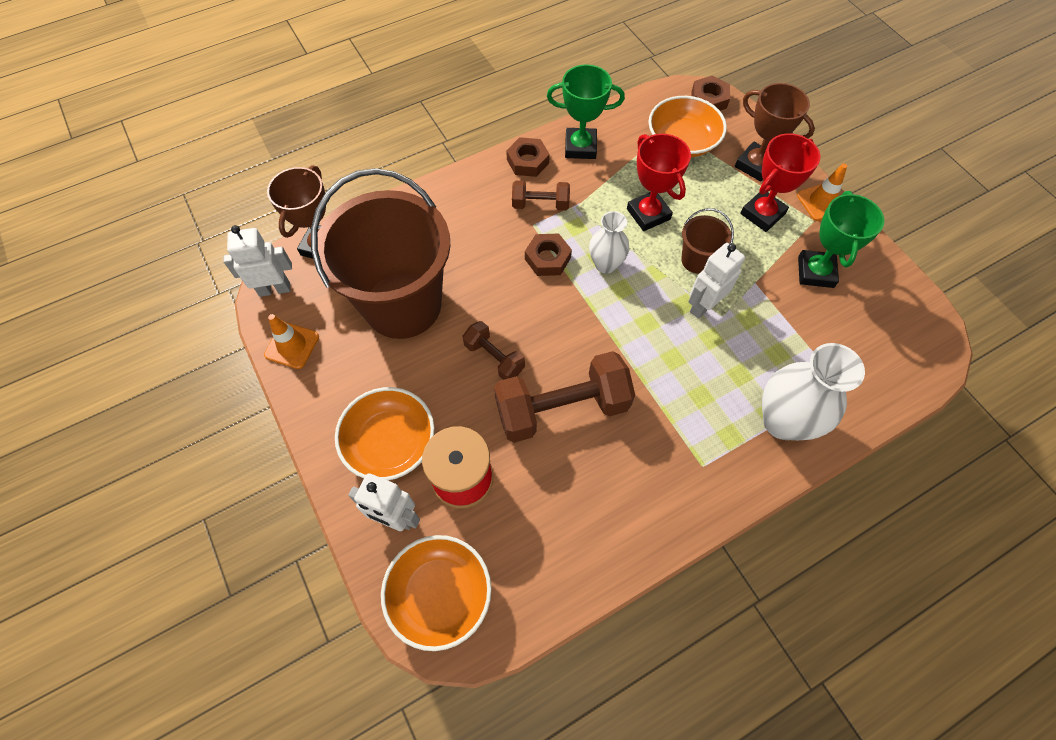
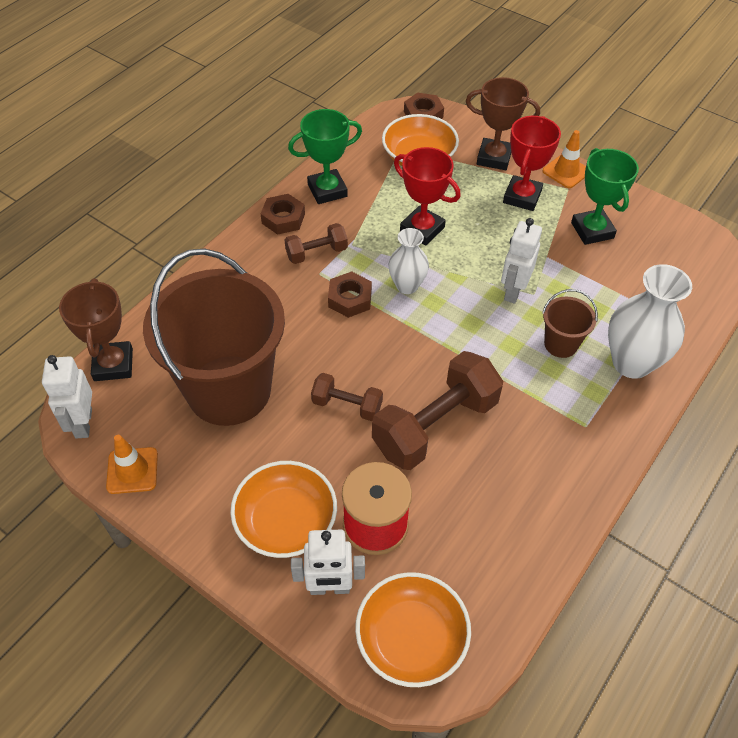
camera: 25 degrees left, 10 degrees down
white robot [223,225,292,297] -> white robot turned 60 degrees counterclockwise [42,355,92,439]
brown bucket [681,208,734,274] -> brown bucket moved to [542,289,598,358]

